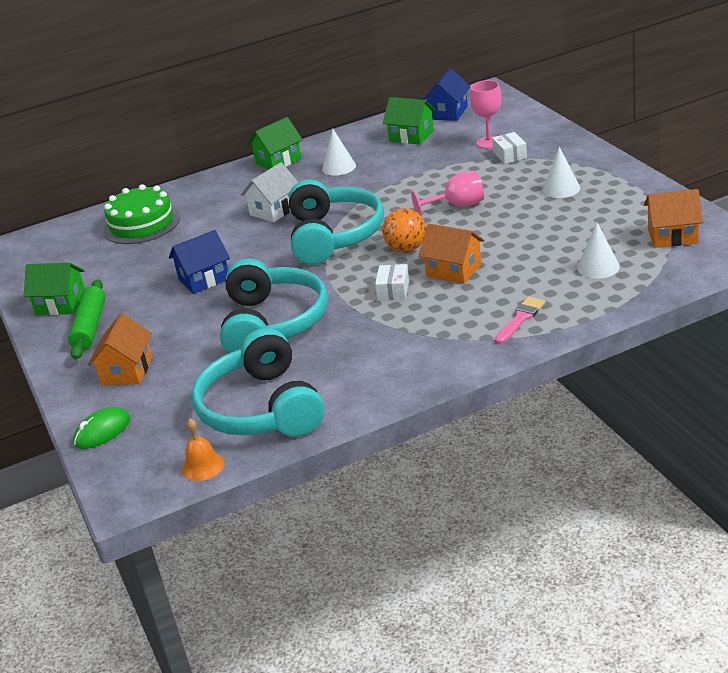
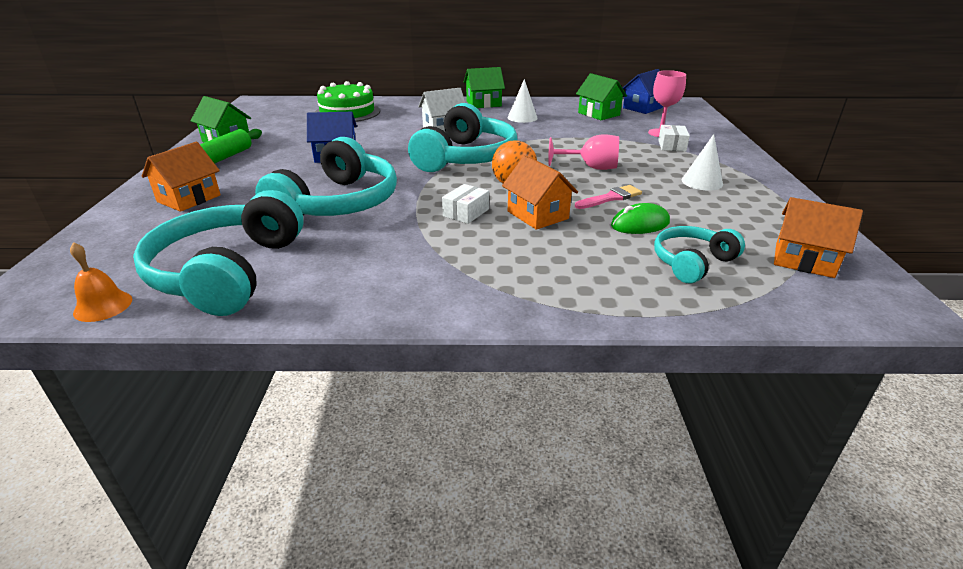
camera: 20 degrees right, 0 degrees up
green mouse [73,407,130,449] -> green mouse moved to [611,203,670,234]
pink brush [495,297,546,344] -> pink brush moved to [575,185,642,209]
white cone [577,222,620,279] -> turquoise headphones [654,226,745,283]

